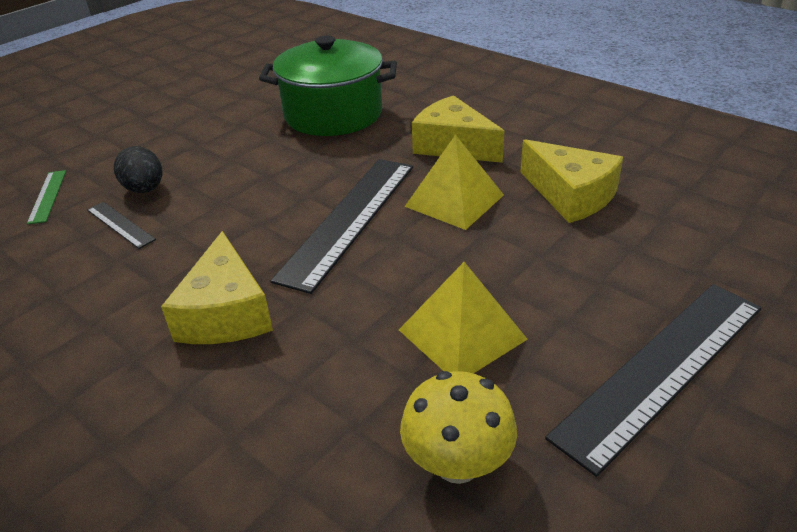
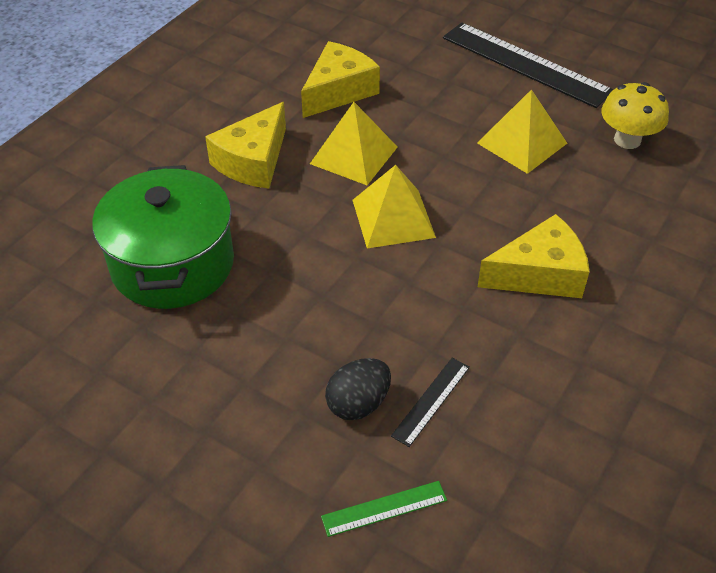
camera: 100 degrees left, 10 degrees up
black ruler [270,159,413,294] -> yellow pyramid [353,165,436,248]

